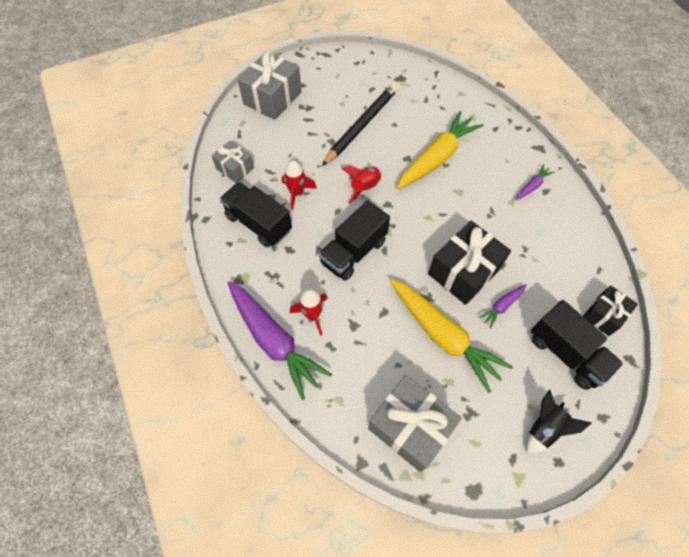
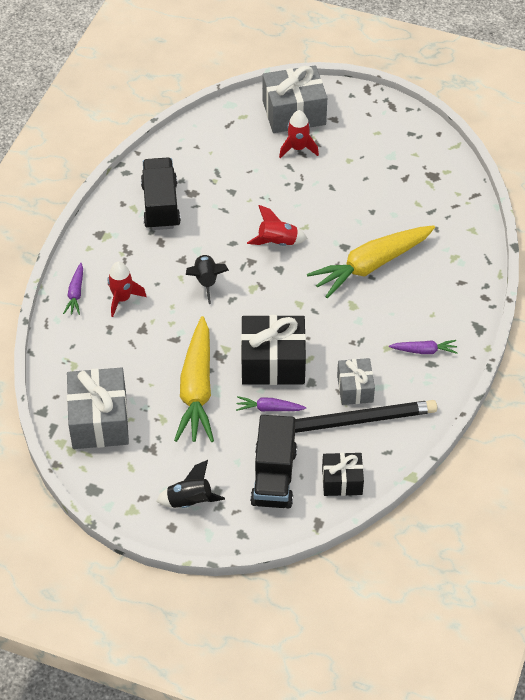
camera: 45 degrees right, 10 degrees down
grey gift [212,141,254,183] -> grey gift moved to [337,358,375,405]
purple carrot [228,281,332,400] -> purple carrot [63,263,83,315], size x0.45
red rocket [282,160,317,210] -> red rocket moved to [279,110,319,158]
black truck [319,200,390,281] -> black rocket [186,254,229,304]
black pencil [322,83,398,166] -> black pencil moved to [295,400,437,433]
yellow carrot [397,111,483,189] -> yellow carrot turned 150 degrees clockwise [307,225,435,298]

